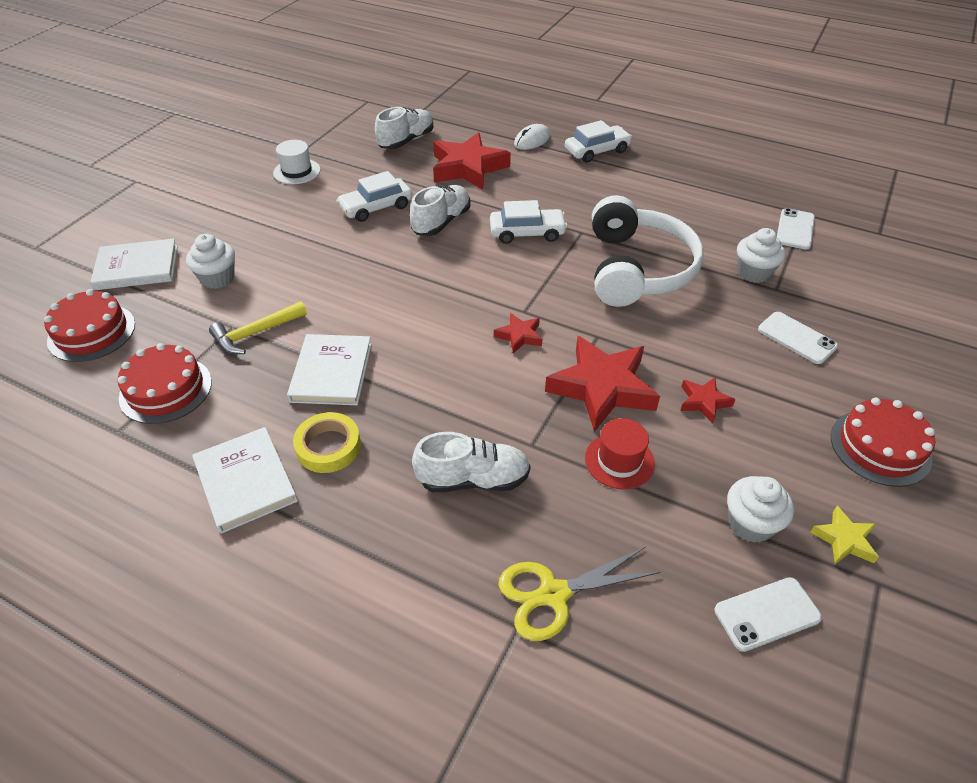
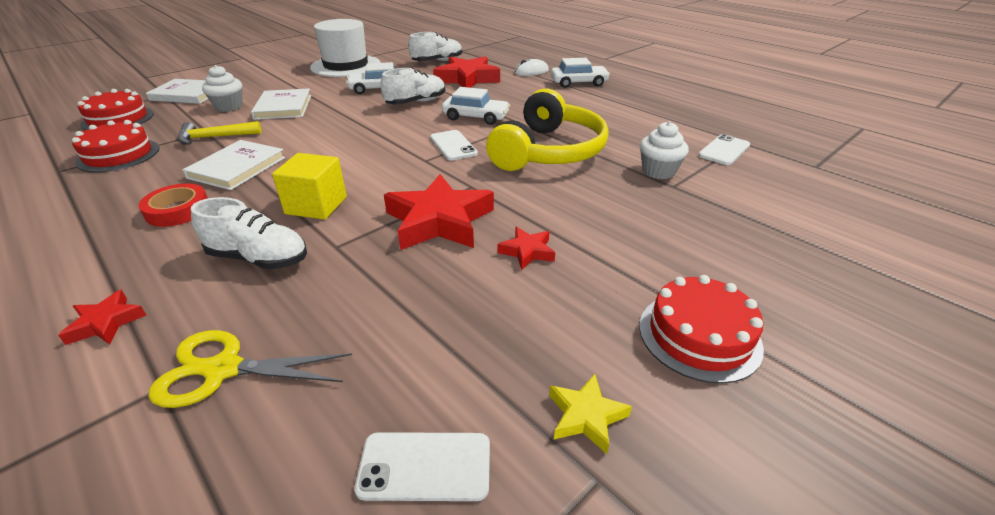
camera: 20 degrees right, 10 degrees down
white book [192,427,298,533] -> white book moved to [251,89,311,120]
white hat [273,140,321,184] -> white hat [310,19,381,77], size x1.95
yellow tape [293,412,361,473] -> red tape [139,184,208,227]
red star [494,313,542,354] -> red star moved to [58,290,146,345]
red hat [585,418,655,489] -> none
white headphones [592,195,704,307] -> yellow headphones [486,88,609,171]
white cupcake [727,476,794,543] -> none
white phone [758,312,838,364] -> white phone moved to [430,130,478,161]
none -> yellow cube [272,153,347,220]

